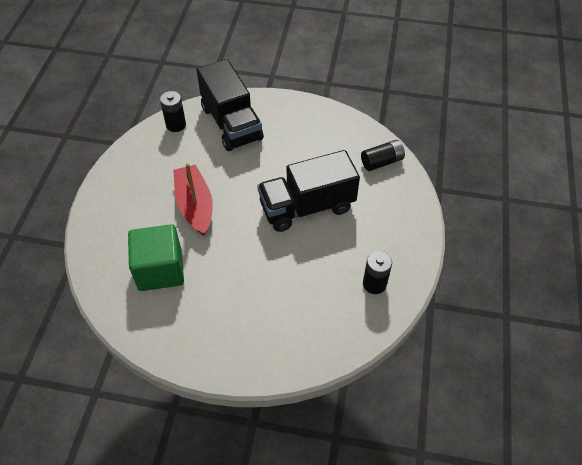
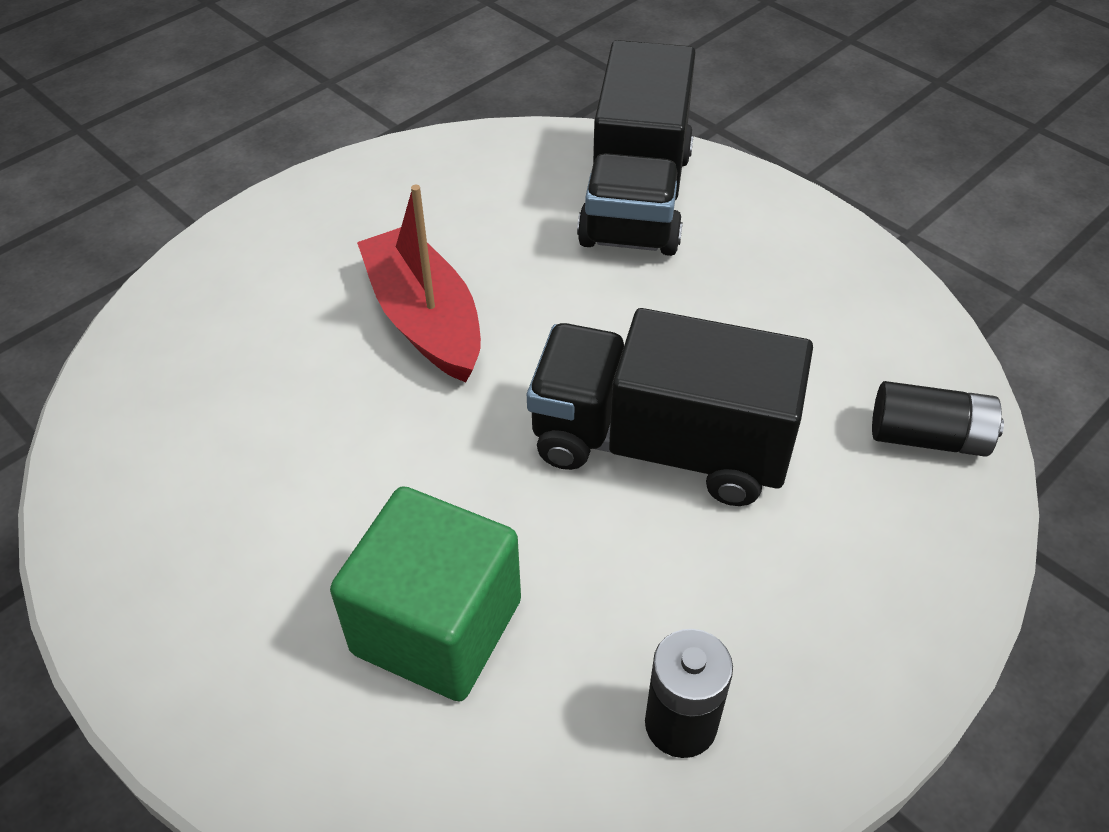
camera: 35 degrees right, 5 degrees down
green cube [128,224,184,291] -> green cube moved to [330,486,521,702]
black battery [160,91,186,132] -> none
red boat [173,163,213,236] -> red boat turned 45 degrees counterclockwise [357,185,481,382]

